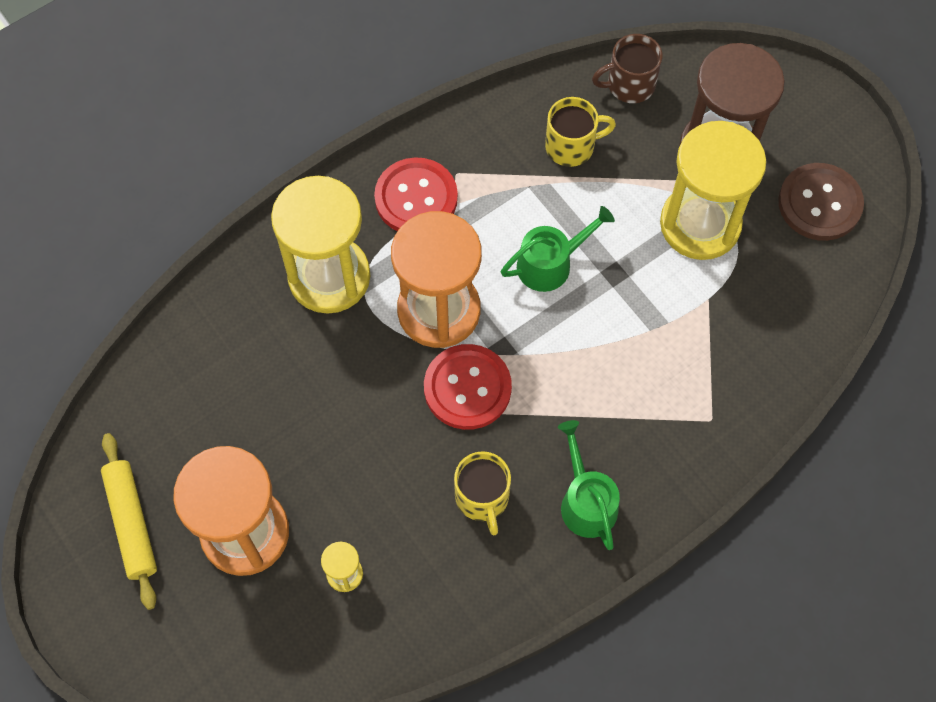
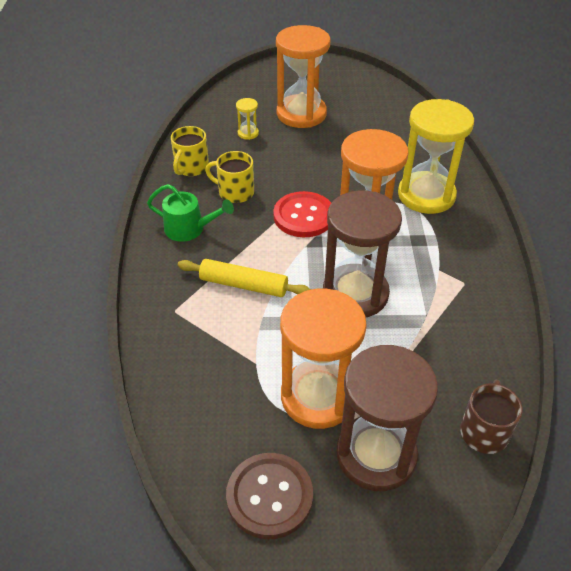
camera: 125 degrees right, 20 degrees down
yellow rolling pin [101,433,157,610] -> yellow rolling pin moved to [178,259,311,297]
red button [374,157,458,231] -> none
green watering can [501,206,615,292] -> brown hourglass [323,190,402,317]
yellow mug [545,97,616,167] -> yellow mug moved to [171,126,209,176]
yellow hourglass [660,121,766,260] -> orange hourglass [280,289,367,429]

